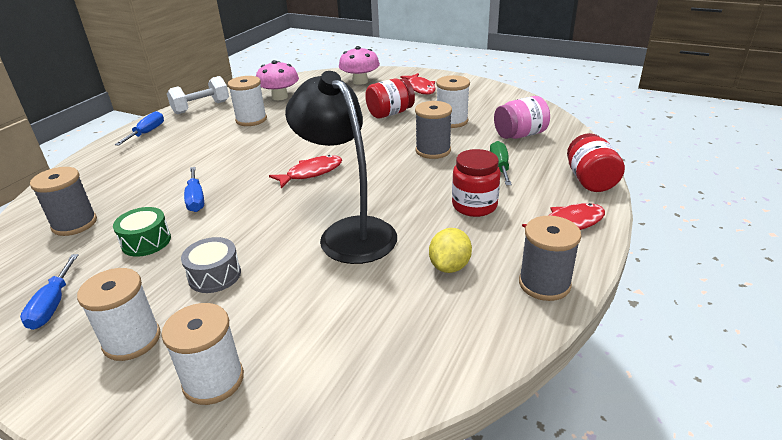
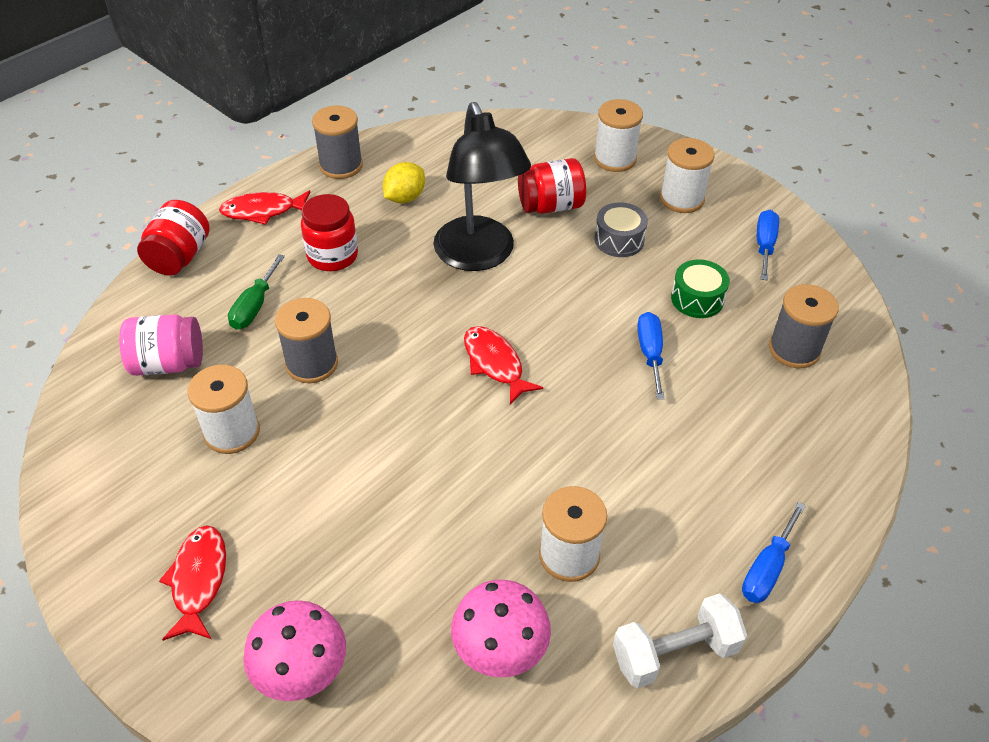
camera: 165 degrees left, 15 degrees up
red fish [269,155,342,188] -> red fish turned 75 degrees clockwise [464,326,543,405]
red jar [365,78,415,119] -> red jar moved to [518,158,586,214]

